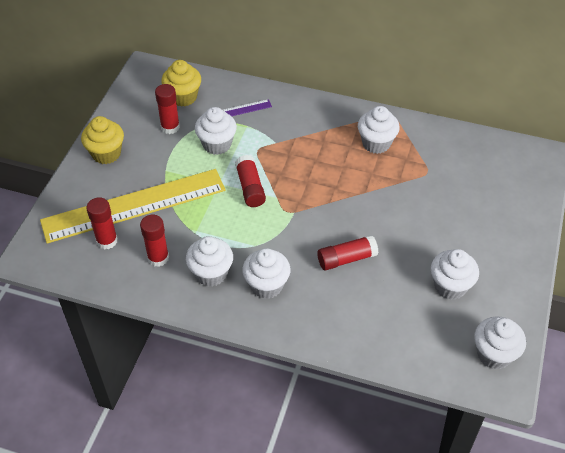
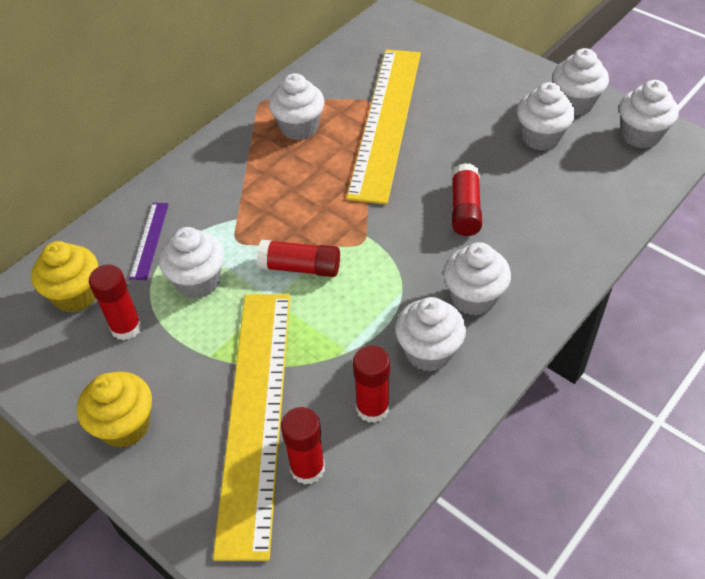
camera: 65 degrees left, 0 degrees up
none -> yellow ruler [346,49,421,204]
none -> white cupcake [553,48,609,116]

